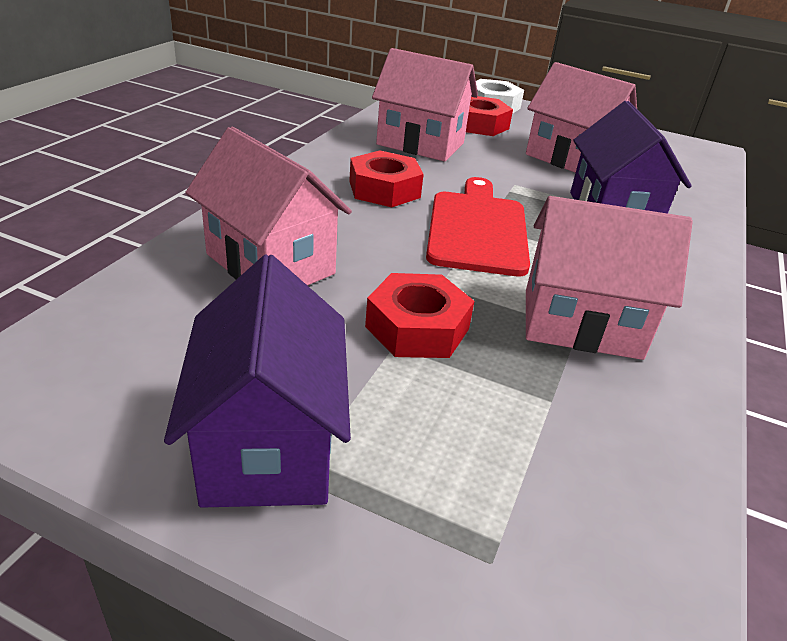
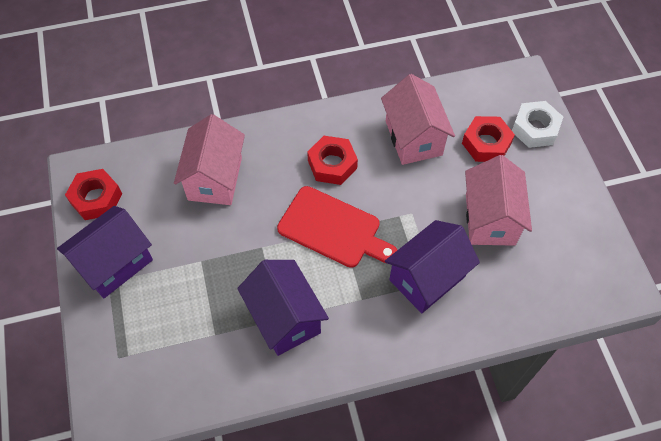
camera: 55 degrees right, 25 degrees up
red nut [365,273,474,358] -> red nut moved to [65,169,122,220]
red cutting board [426,177,530,276] -> red cutting board turned 60 degrees clockwise [277,186,397,268]
pink house [526,196,693,360] -> purple house [237,260,329,356]

